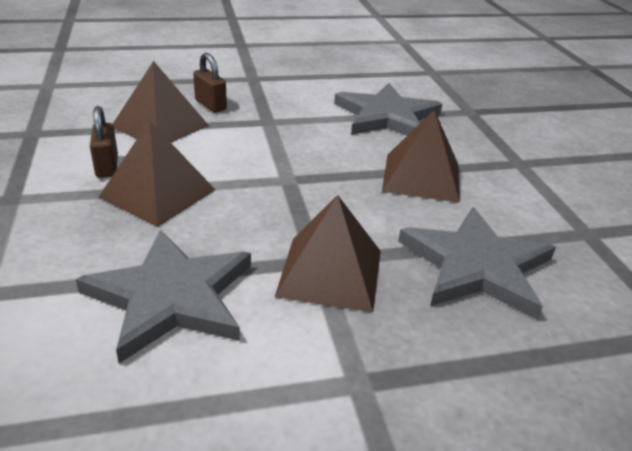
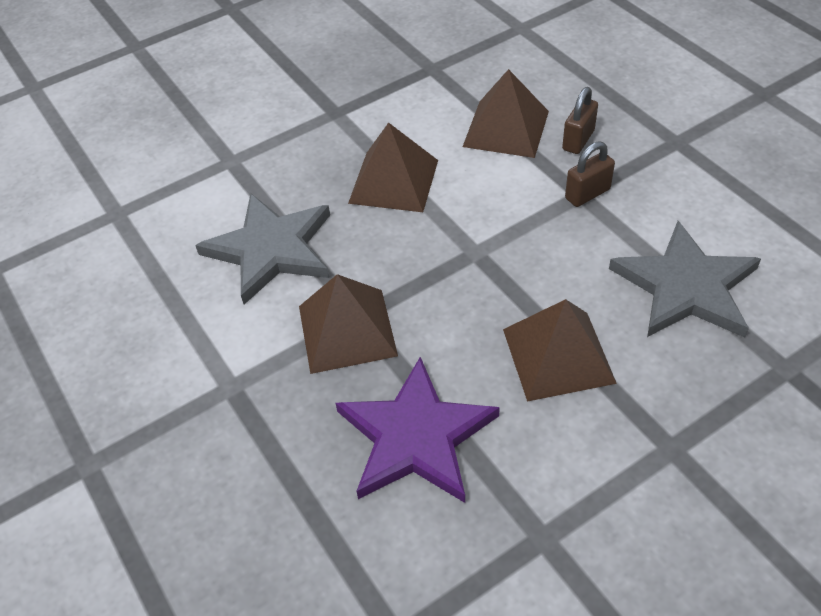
camera: 75 degrees right, 15 degrees up
brown padlock [90,106,118,178] -> brown padlock moved to [565,141,615,207]
grey star [398,207,556,319] -> purple star [336,357,500,503]

